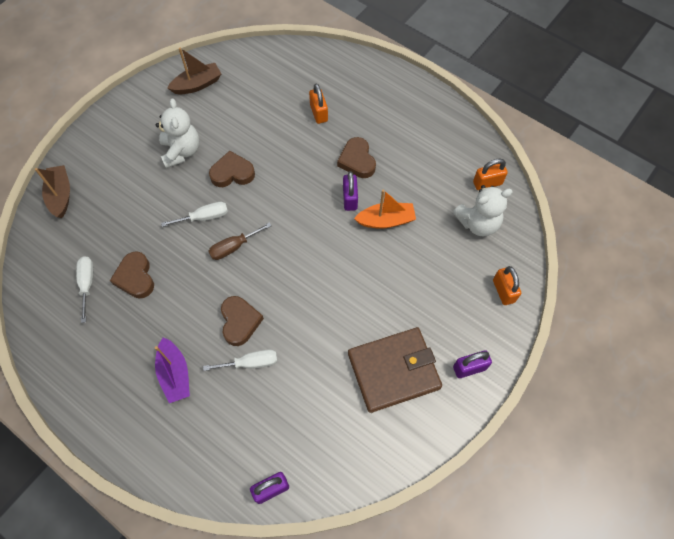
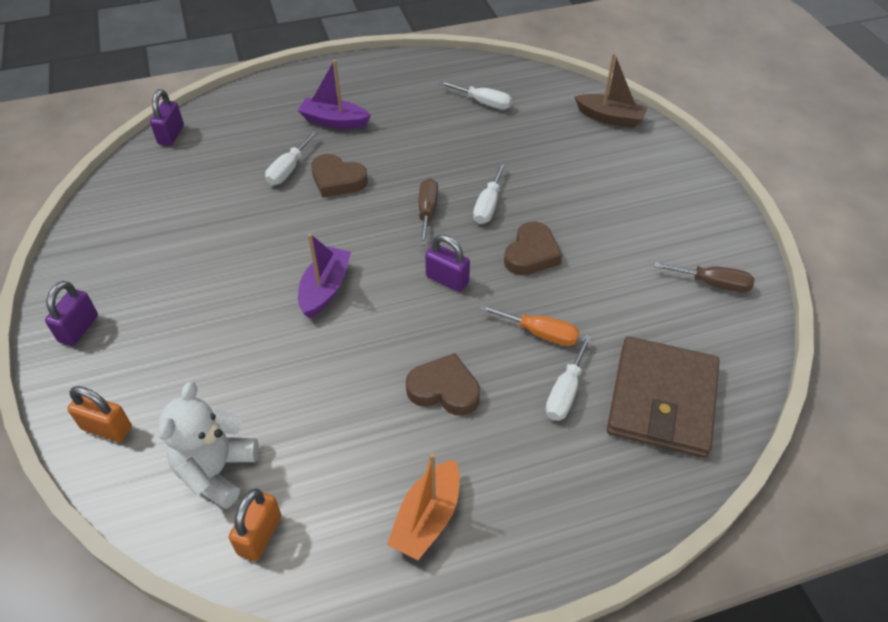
camera: 125 degrees right, 15 degrees down
brown heart [110,251,154,298] -> none
white teddy bear [156,98,199,168] -> none
brown boat [168,48,221,94] -> brown screwdriver [654,262,755,293]
orange padlock [309,83,328,124] -> white screwdriver [545,335,592,421]
purple padlock [343,171,358,211] -> purple padlock moved to [425,234,470,292]
brown wallet [348,327,442,413] -> brown wallet moved to [607,336,719,458]
orange boat [354,189,416,229] -> orange boat moved to [387,453,460,560]
none -> purple boat [298,233,351,318]
none -> orange screwdriver [480,305,580,346]

